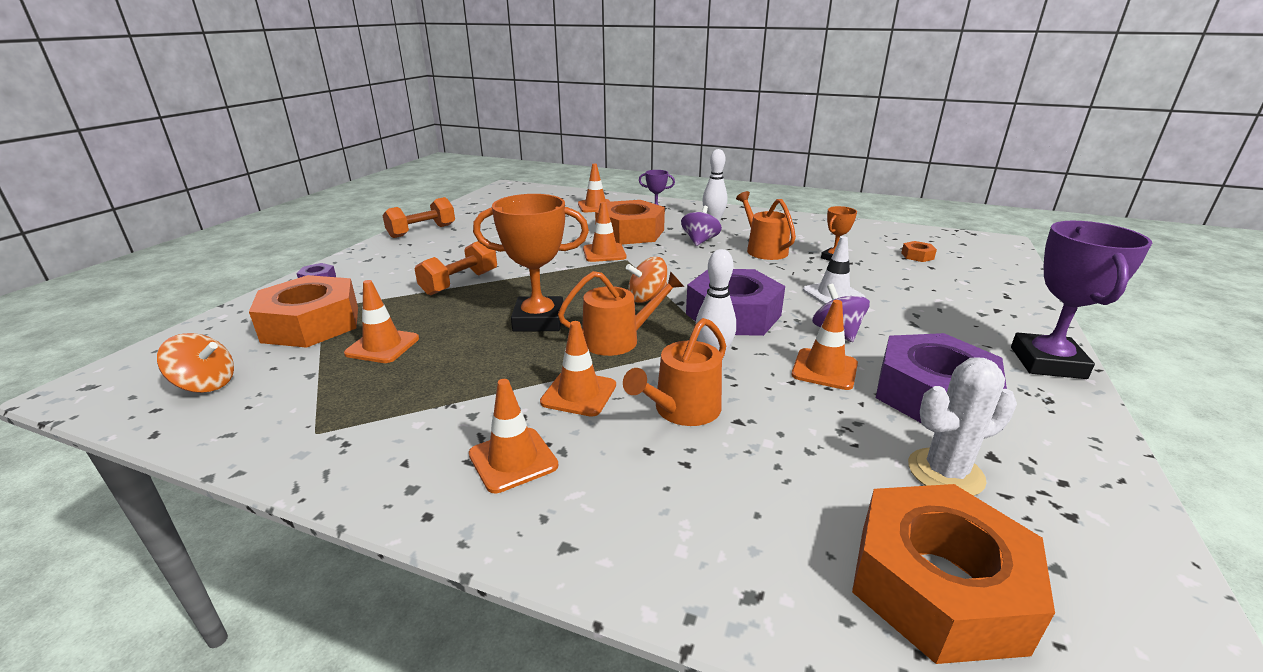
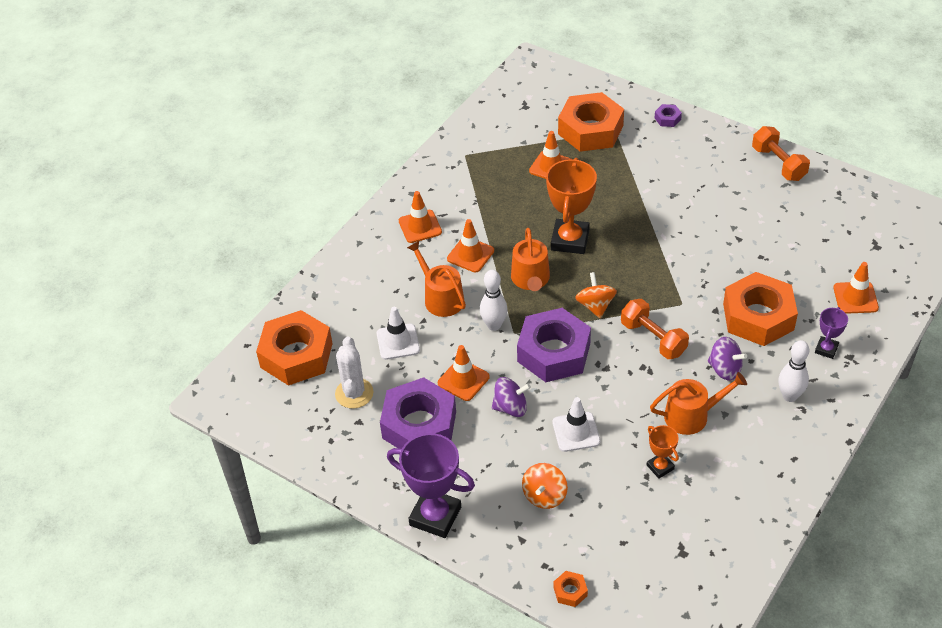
camera: 105 degrees right, 20 degrees up
orange spinning top [157,333,234,393] -> orange spinning top moved to [522,463,568,509]
orange dumbbell [414,241,497,295] -> orange dumbbell moved to [621,299,689,359]
orange traffic cone [583,202,627,262] -> none
orange nut [901,241,937,262] -> orange nut moved to [553,571,588,607]
none -> white traffic cone [377,307,420,360]

